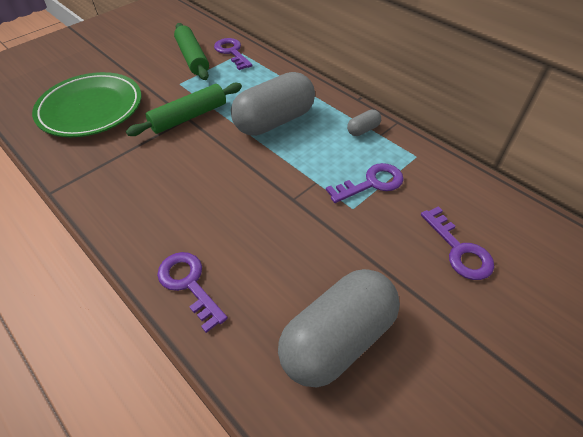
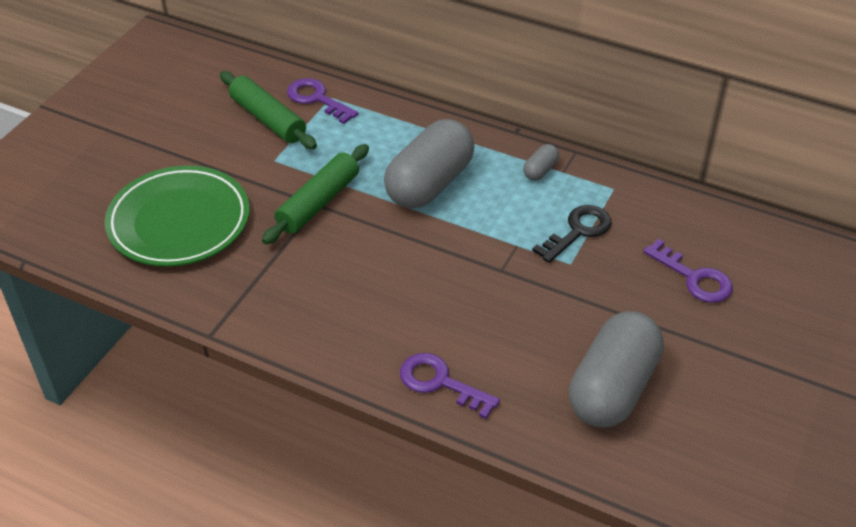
camera: 20 degrees left, 5 degrees down
purple key [326,163,404,203] -> black key [532,205,612,263]

